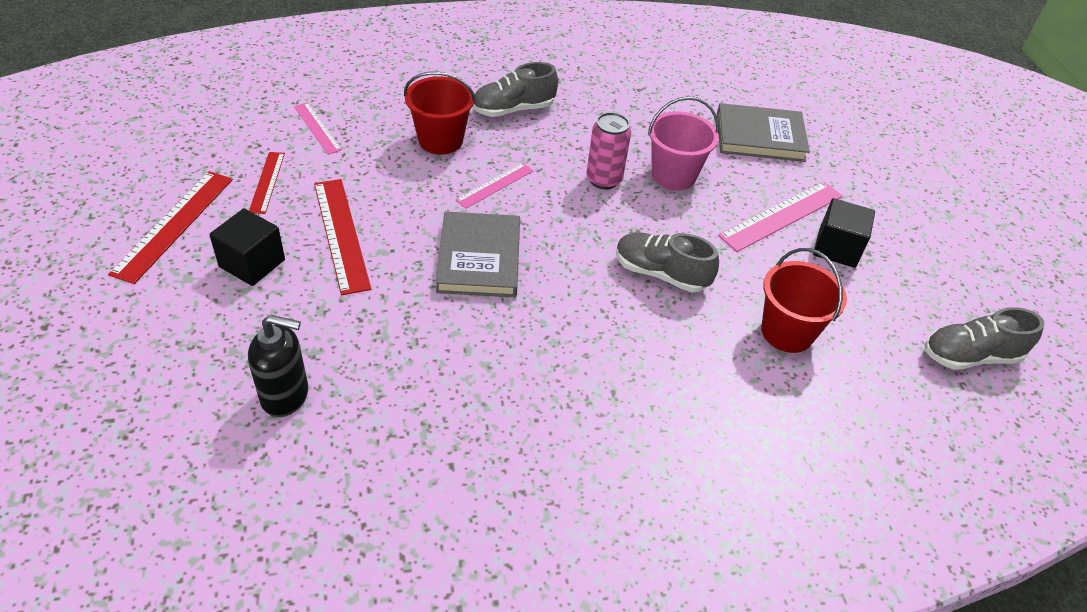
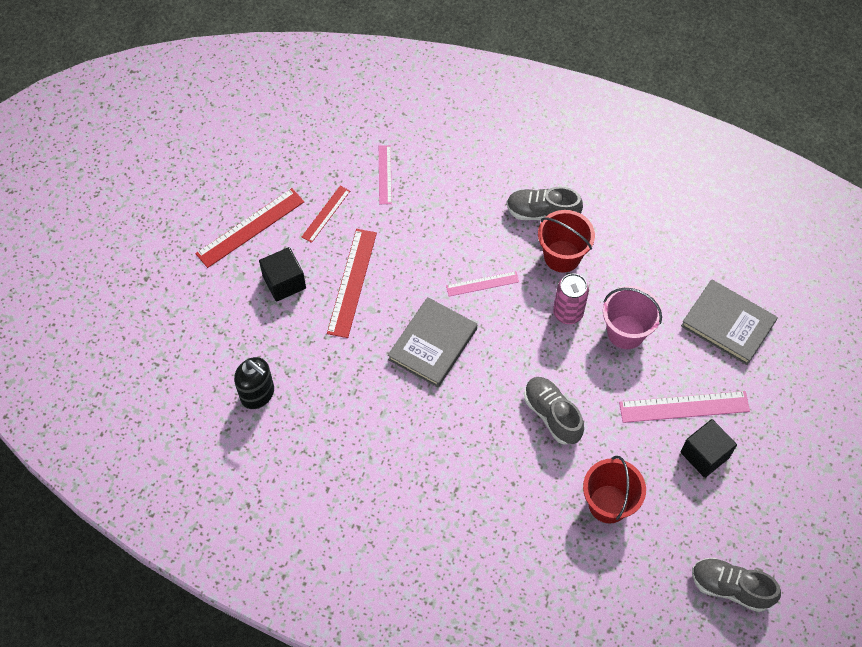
camera: 35 degrees right, 15 degrees up
red bucket [404,72,476,155] -> red bucket moved to [538,210,595,273]

